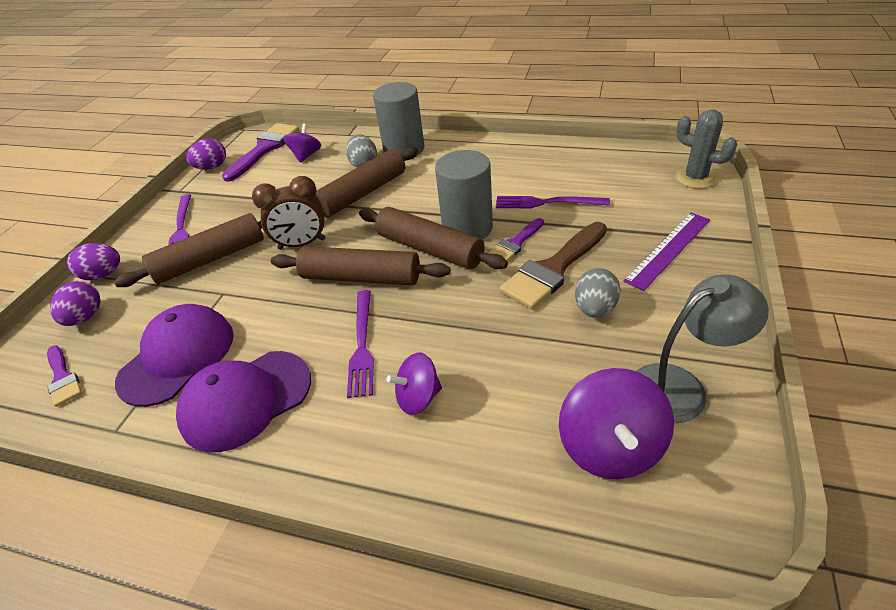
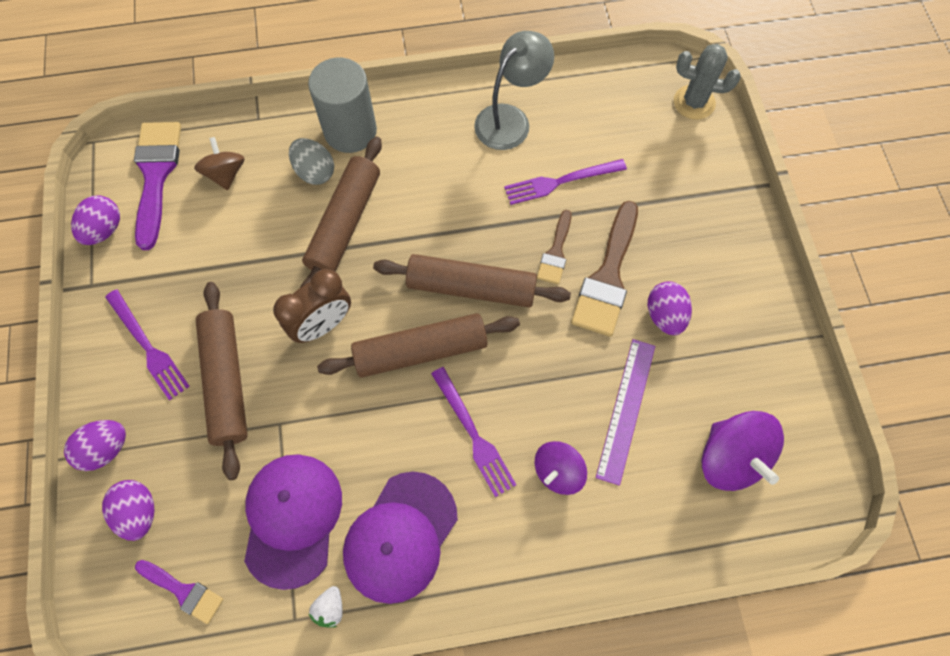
camera: 30 degrees left, 25 degrees up
brown rolling pin [114,213,264,287] -> brown rolling pin turned 45 degrees counterclockwise [196,282,248,480]
purple spinning top [284,123,321,163] -> brown spinning top [194,137,245,190]
grey cylinder [435,150,493,239] -> none
purple brush [489,218,544,262] -> brown brush [537,210,572,284]
grey egg [575,268,621,318] -> purple egg [648,281,692,335]
purple ruler [623,212,710,291] -> purple ruler moved to [596,339,655,486]
grey lamp [636,274,769,423] -> grey lamp moved to [474,31,554,150]
none -> white strawberry [309,586,343,628]

